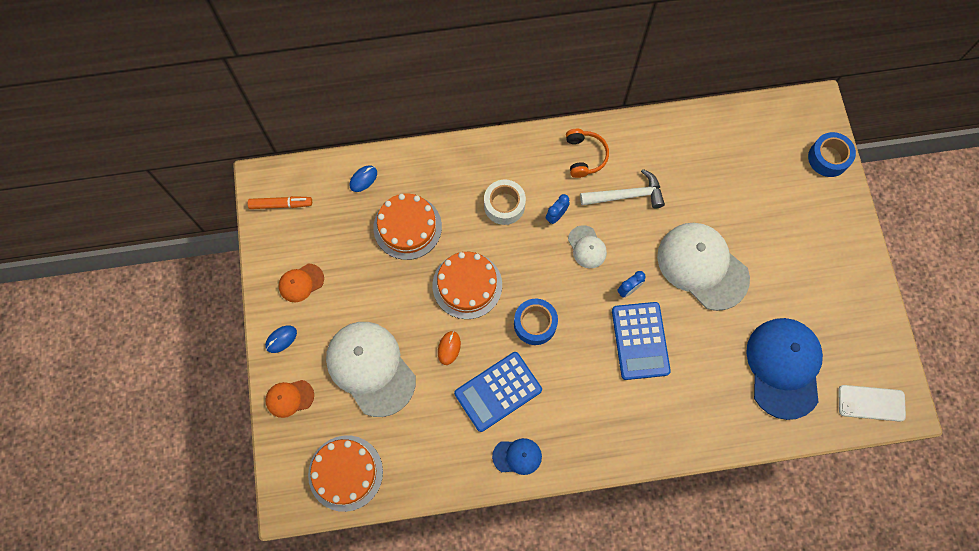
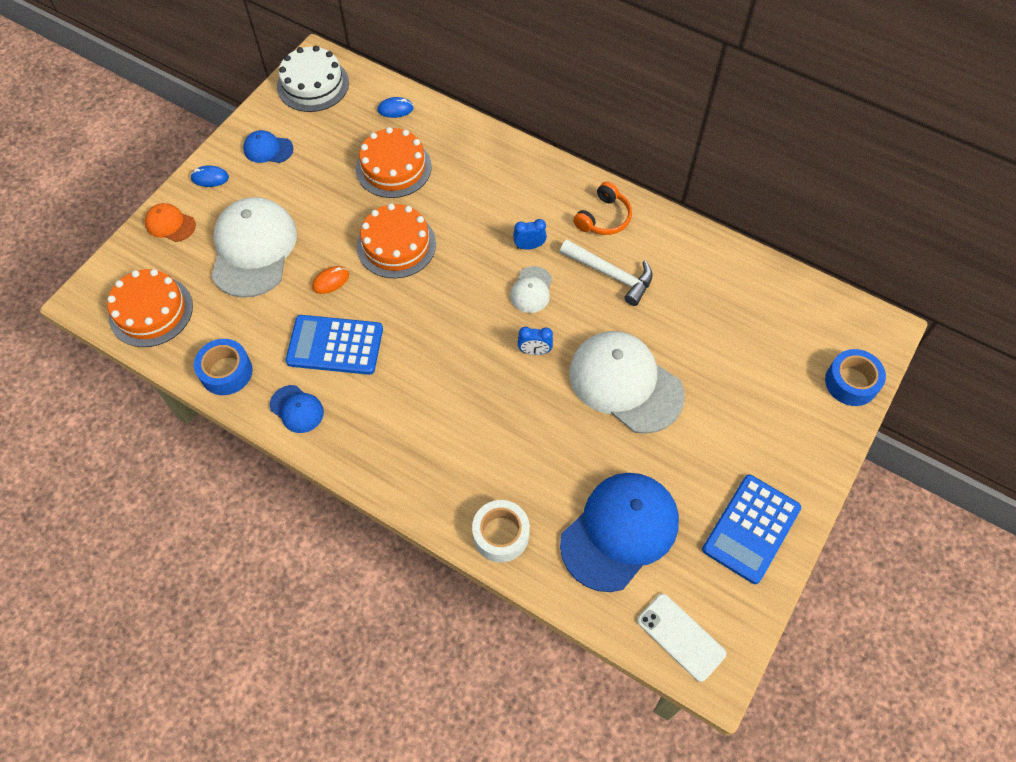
camera: 40 degrees right, 10 degrees down
orange marker [248,196,312,209] -> white cake [277,46,349,112]
orange cap [279,264,324,302] -> blue cap [243,130,294,163]
white tape [484,180,526,225] -> white tape moved to [472,500,530,562]
blue tape [514,299,558,345] -> blue tape moved to [194,339,253,395]
blue calculator [612,302,671,380] -> blue calculator moved to [702,475,801,584]
white cap [657,223,750,311] -> white cap turned 45 degrees counterclockwise [569,331,685,434]

